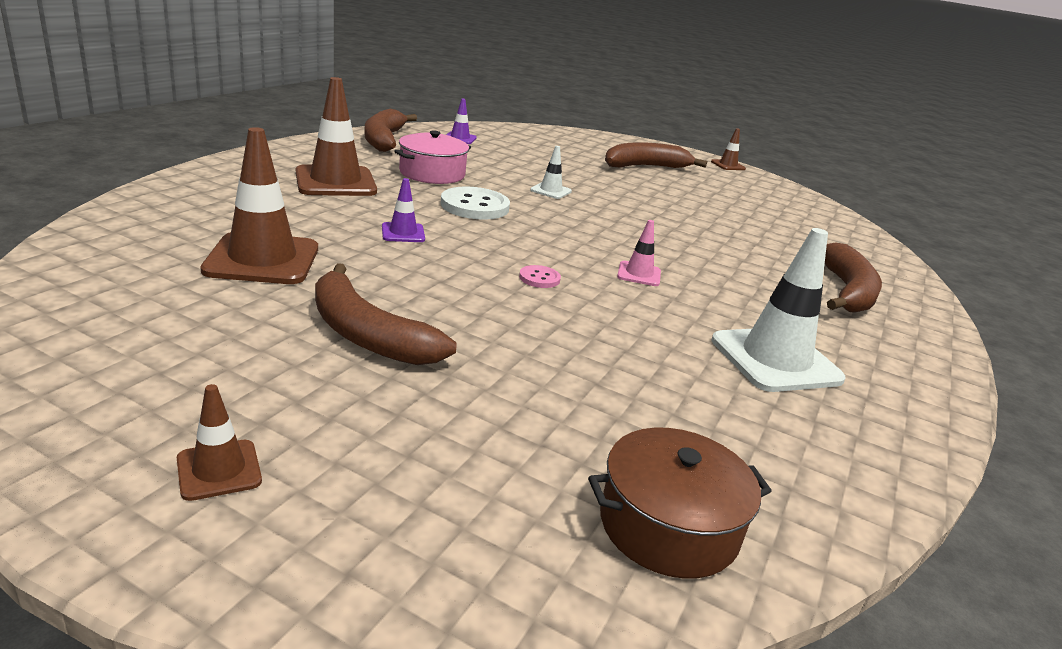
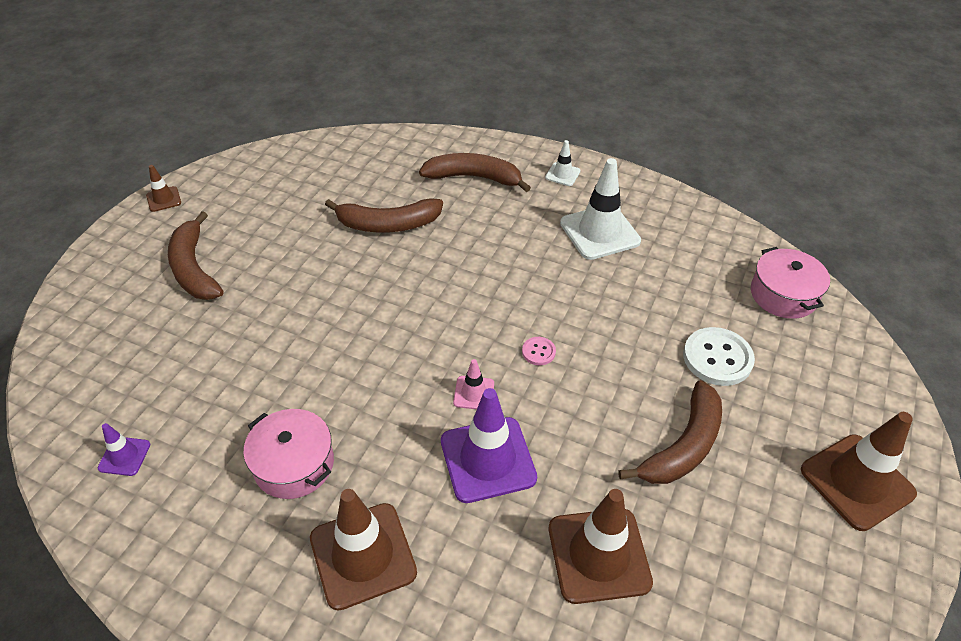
camera: 90 degrees left, 20 degrees up
brown traffic cone [177,384,262,501] -> brown traffic cone [801,412,917,531], size x2.04
brown banana [364,109,417,152] -> brown banana moved to [325,198,443,233]
purple traffic cone [382,178,425,242] -> purple traffic cone [441,388,537,503], size x2.04
white button [441,186,510,220] -> white button moved to [683,327,755,386]
white traffic cone [530,146,572,199] -> white traffic cone moved to [545,140,581,186]
brown pot [588,427,772,579] -> pink pot [751,247,830,319]
pink traffic cone [617,220,661,286] -> pink traffic cone moved to [453,359,494,409]

